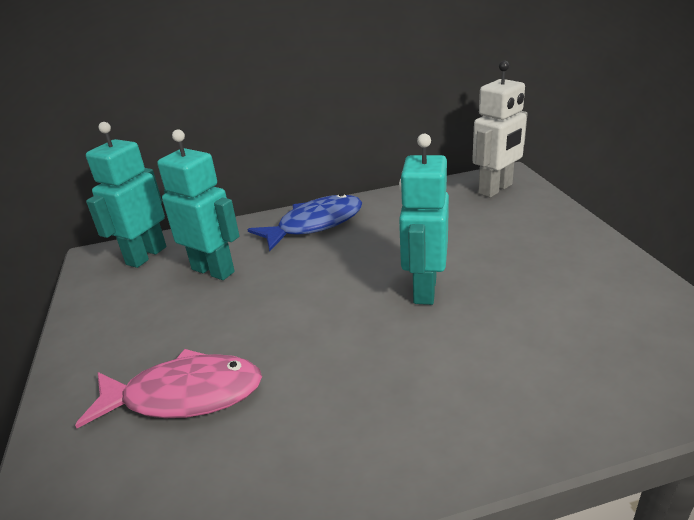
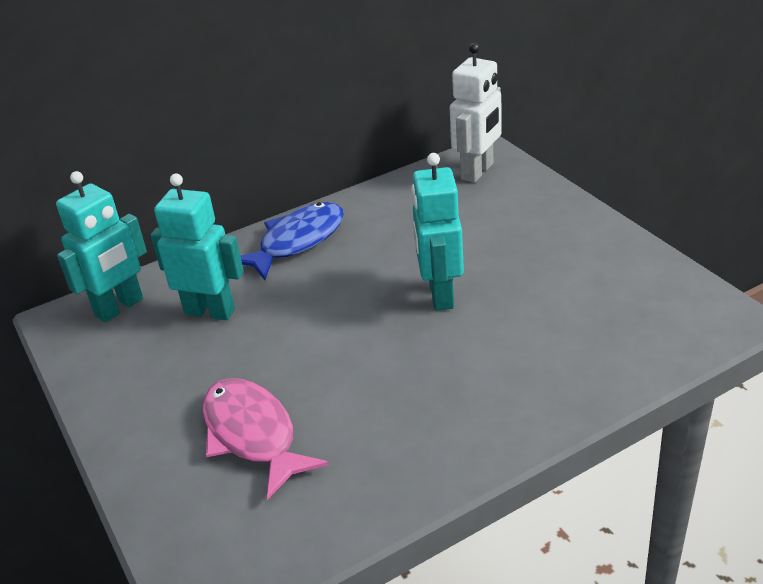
camera: 15 degrees left, 5 degrees up
pink fish [75,349,262,428] -> pink fish turned 105 degrees counterclockwise [202,378,329,500]
turquoise robot [86,122,166,268] -> turquoise robot turned 150 degrees counterclockwise [56,171,147,322]

